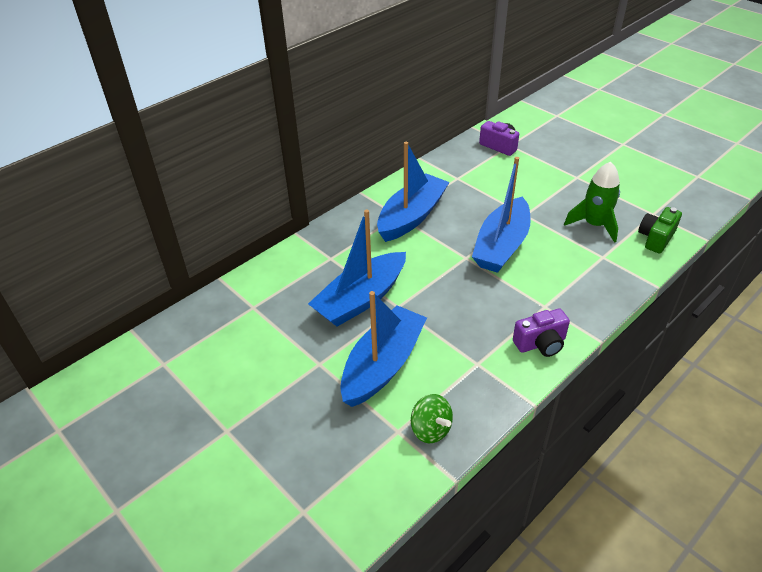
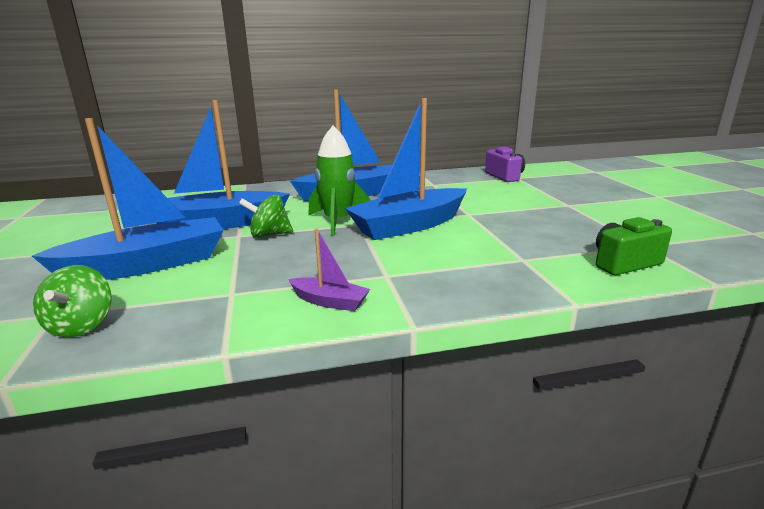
camera: 30 degrees right, 20 degrees down
purple camera [513,308,570,357] -> purple boat [288,228,370,311]
green rocket [564,162,620,243] -> green rocket moved to [308,126,371,236]
none -> green spinning top [239,195,293,238]

